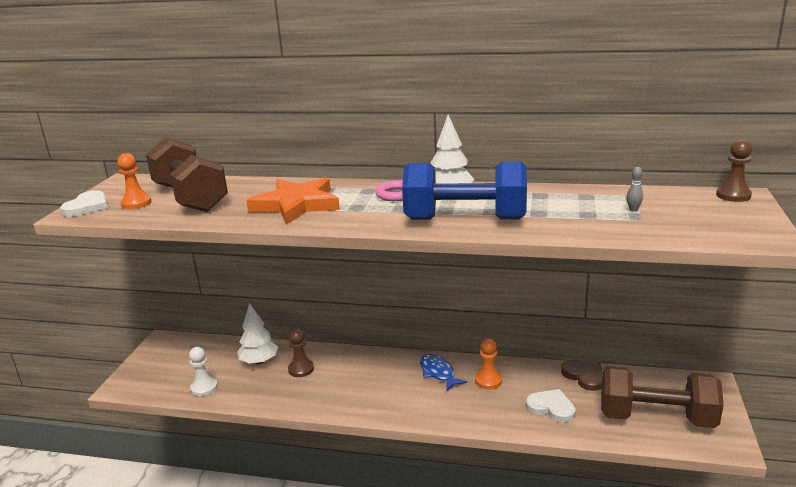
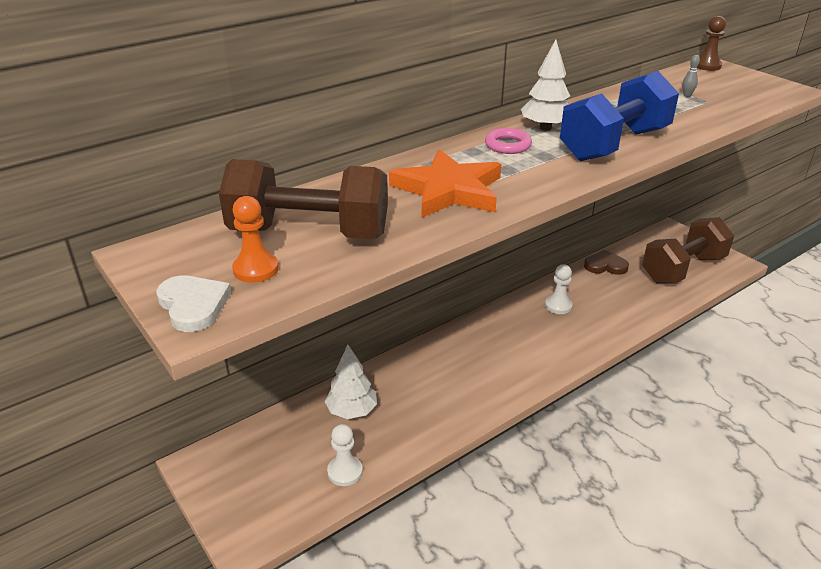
camera: 50 degrees left, 10 degrees up
brown pawn [288,329,314,377] -> none
blue fish [420,354,467,391] -> none
orange pawn [475,339,502,389] -> white pawn [545,264,573,314]
white heart [526,389,576,422] -> none

